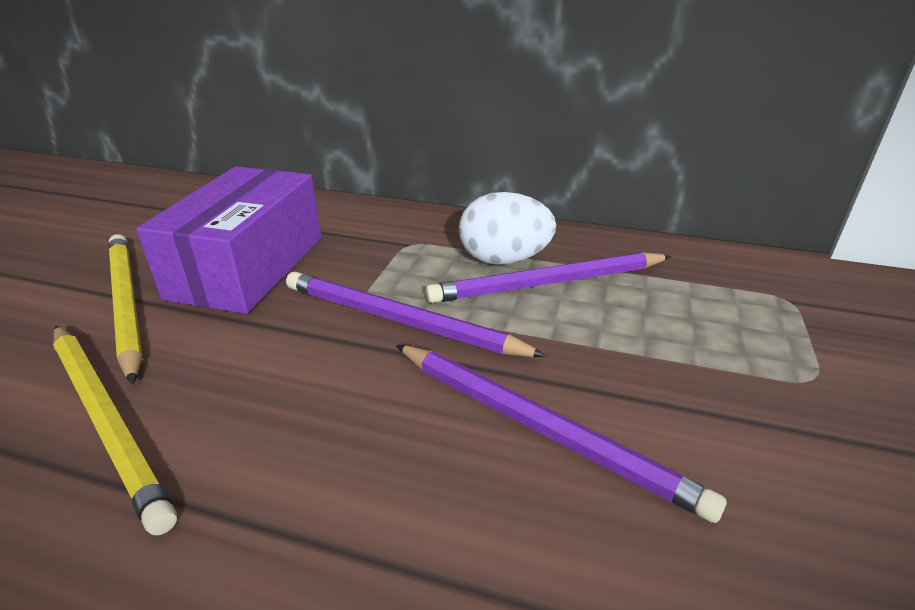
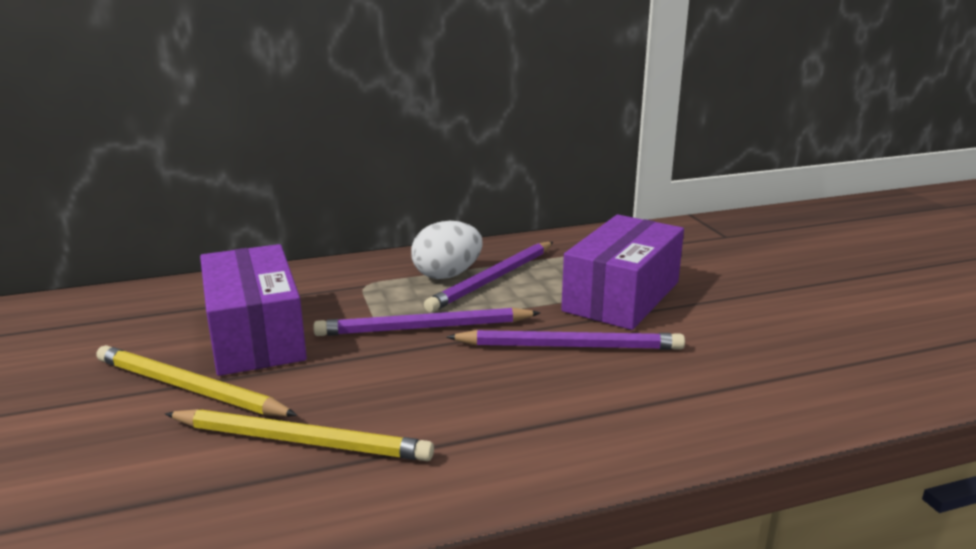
camera: 35 degrees left, 10 degrees down
none -> purple box [561,215,684,330]

